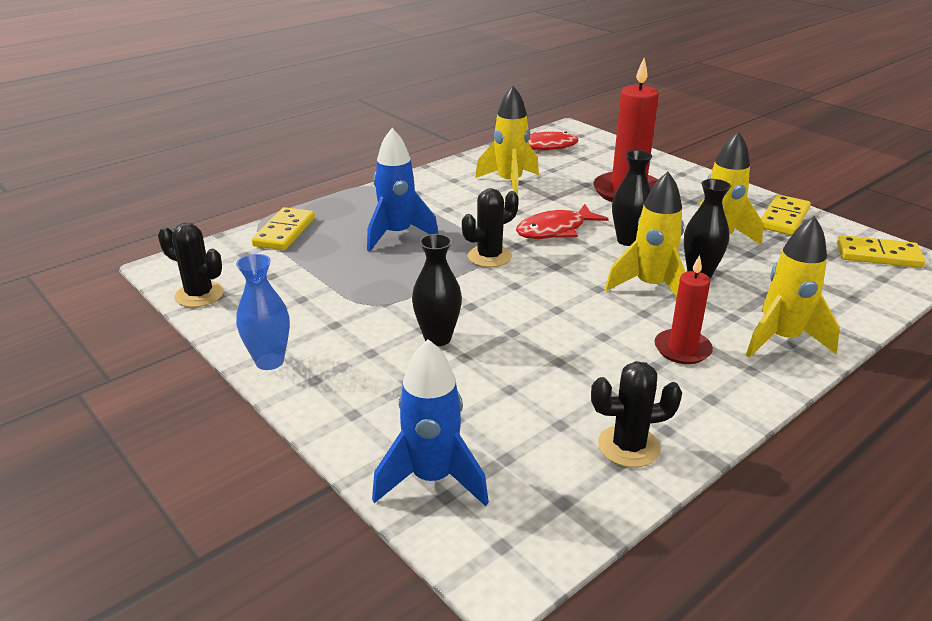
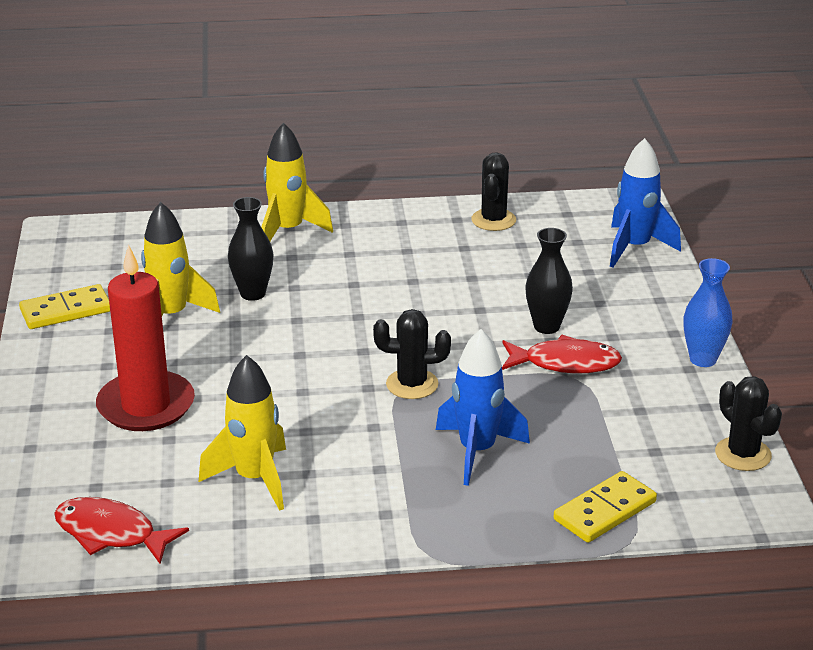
camera: 145 degrees left, 0 degrees up
red fish [516,204,609,239] -> red fish moved to [502,335,622,373]
black cactus [591,361,682,468] -> black cactus turned 75 degrees clockwise [471,152,516,231]
yellow rocket [605,172,685,297] -> none
black vase [612,150,652,246] -> none
red candle [655,255,713,364] -> none
yellow domino [837,235,925,268] -> none

